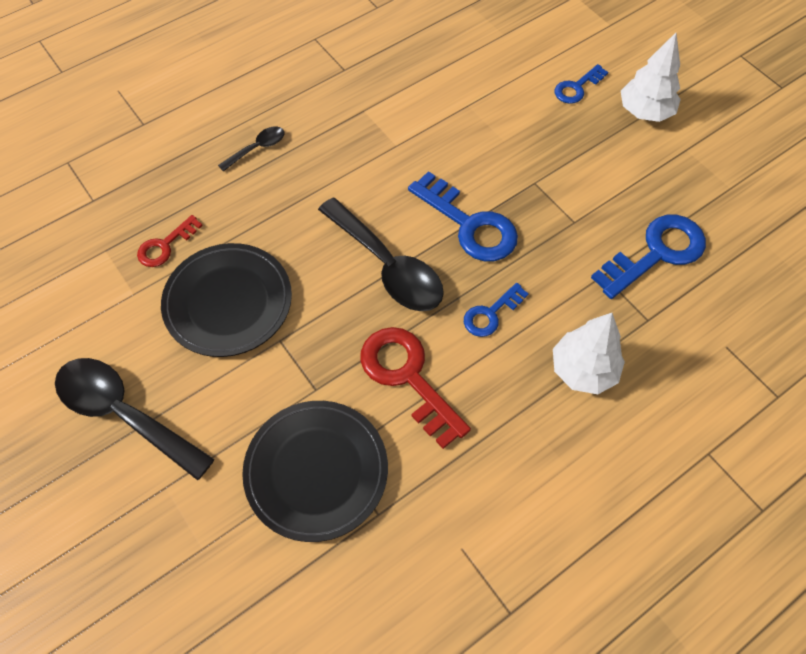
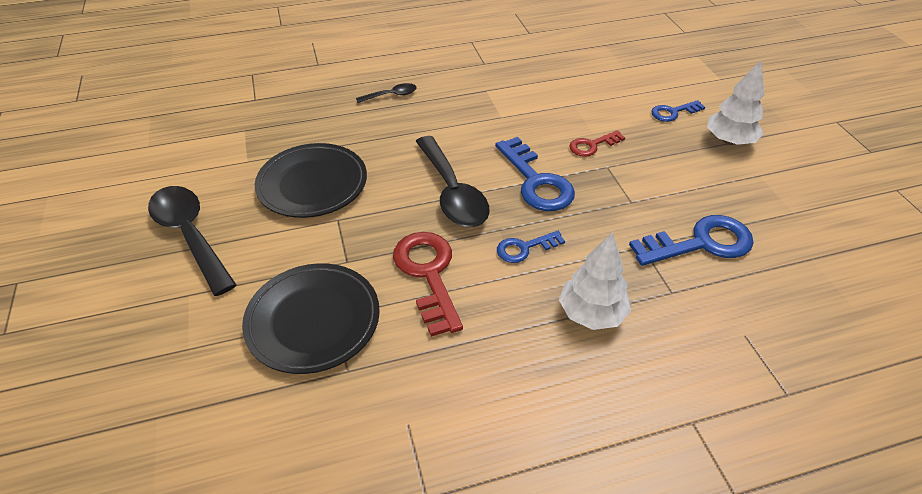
camera: 20 degrees right, 15 degrees down
red key [137,215,203,267] -> red key moved to [569,130,625,157]

